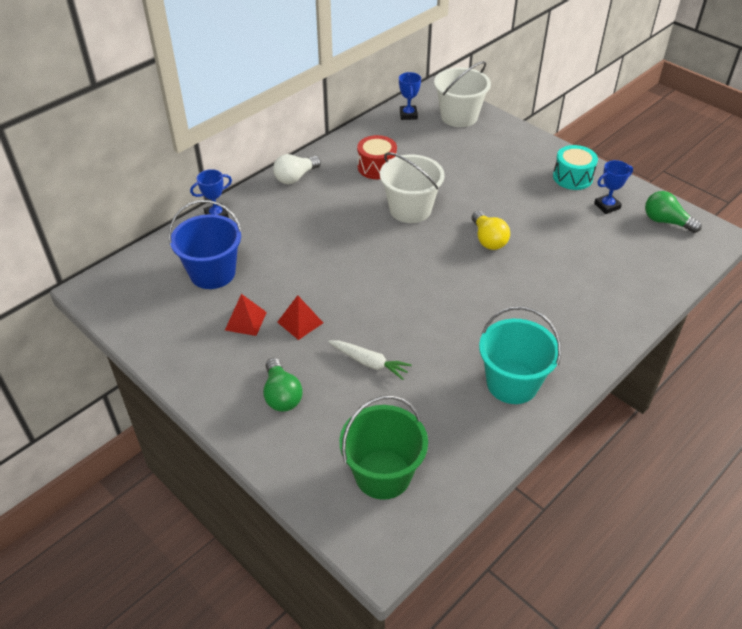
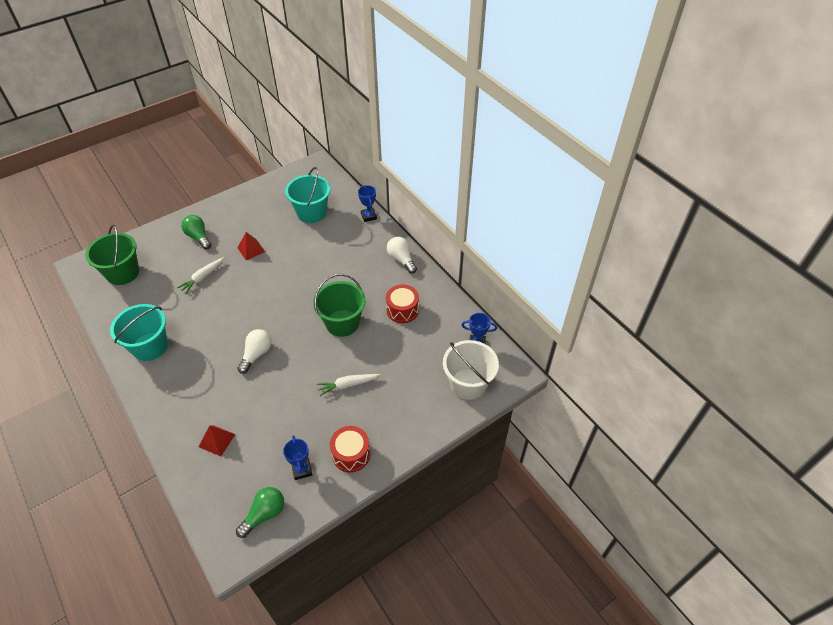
camera: 100 degrees right, 5 degrees up
blue bucket [168,200,242,289] -> turquoise bucket [285,167,331,223]
red pyramid [225,294,267,336] -> red pyramid moved to [199,425,235,456]
green light bulb [263,358,303,412] -> green light bulb turned 60 degrees clockwise [181,215,211,250]
white bucket [380,152,444,223] -> green bucket [313,274,366,337]
yellow light bulb [472,211,510,250] -> none
turquoise drum [553,145,598,190] -> red drum [330,426,370,472]
none -> white light bulb [237,329,272,374]
none -> white carrot [317,374,380,396]

